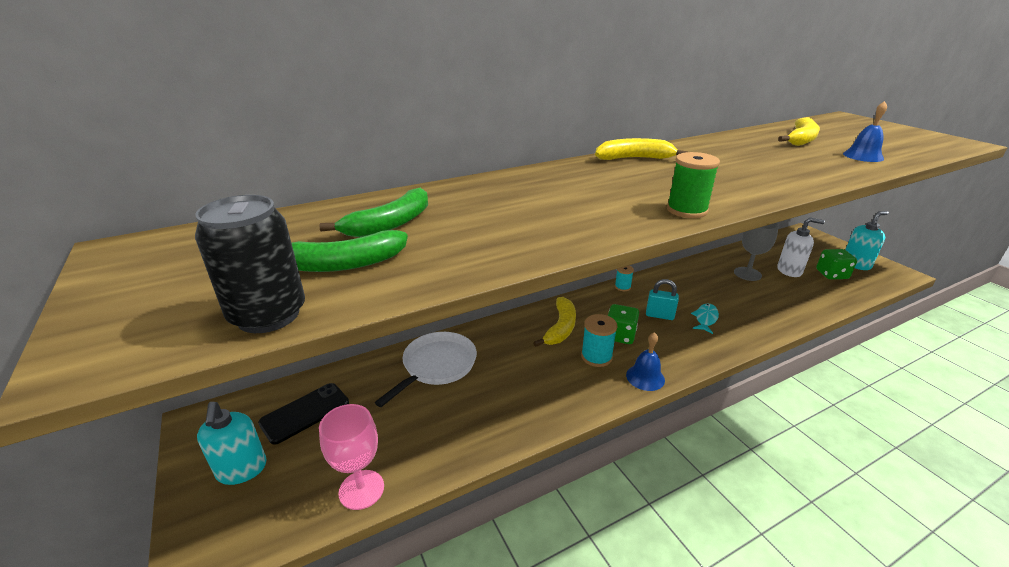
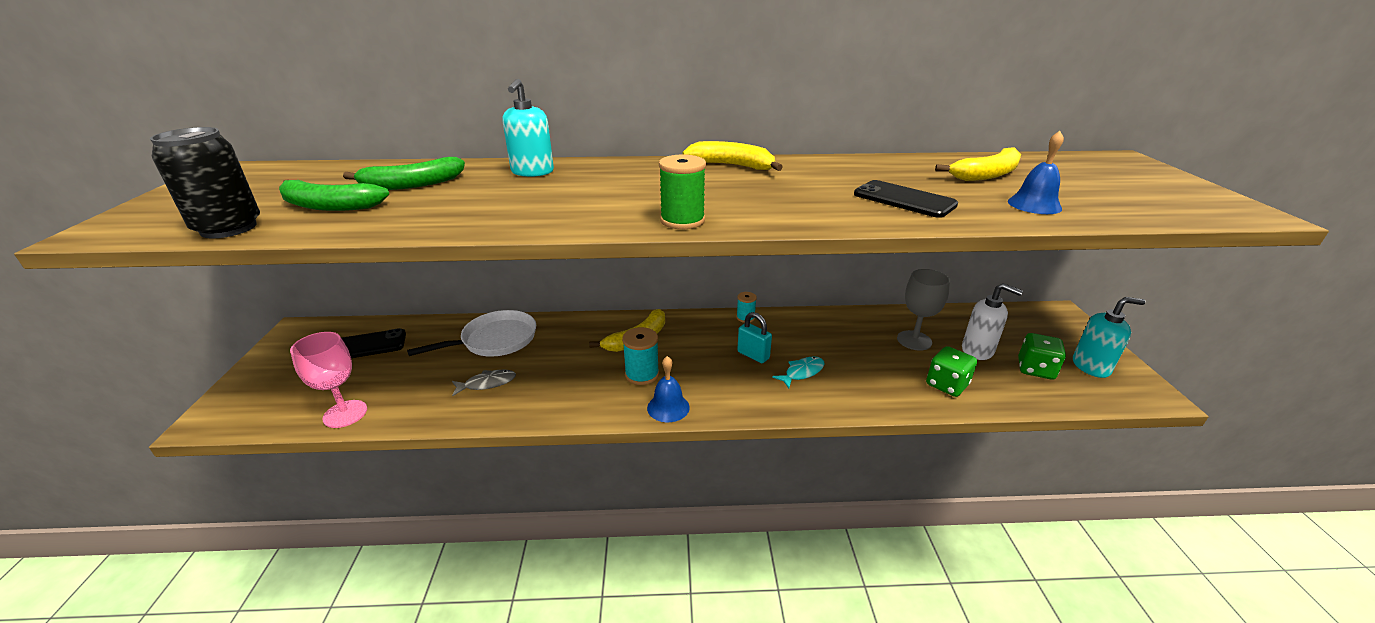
camera: 25 degrees right, 0 degrees up
turquoise soap dispenser [197,402,266,485] -> turquoise soap dispenser moved to [502,79,554,177]
green dice [608,304,639,344] -> green dice moved to [926,346,977,397]
none -> grey fish [452,370,516,396]
none -> black phone [854,180,958,218]

